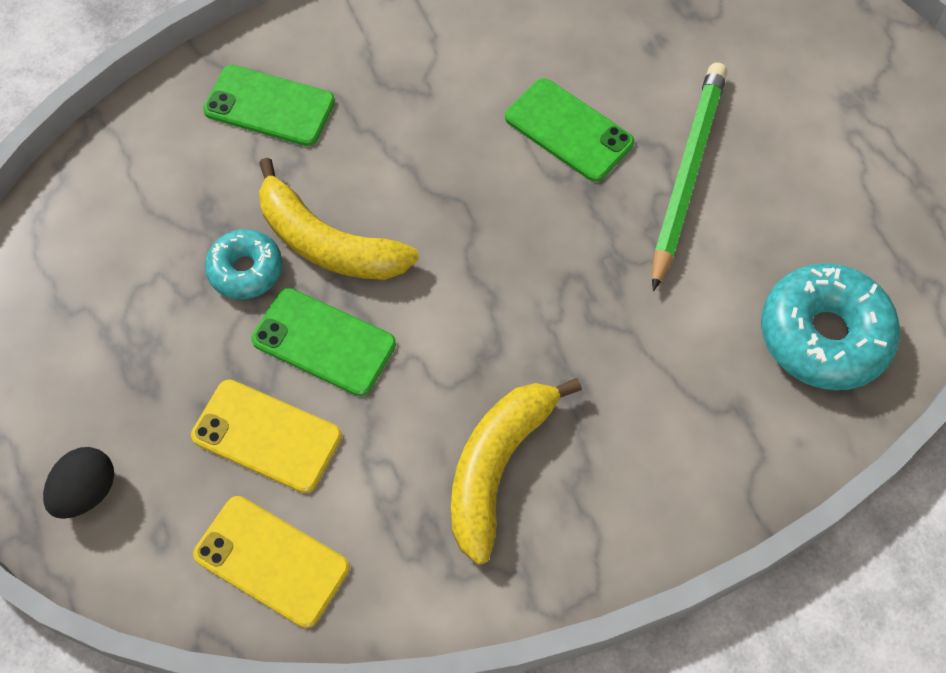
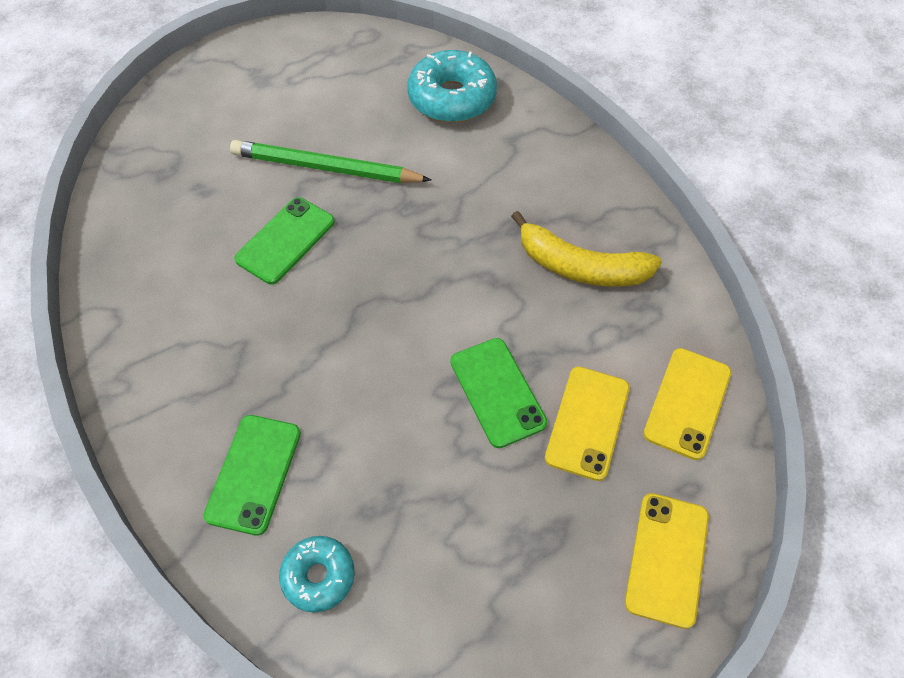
camera: 95 degrees left, 5 degrees down
black egg [43,447,114,519] -> yellow phone [625,493,709,629]
turquoise donut [205,229,282,299] -> turquoise donut moved to [279,536,355,612]
green phone [251,288,396,396] -> green phone turned 45 degrees counterclockwise [450,338,547,448]
yellow banana [259,158,419,280] -> none

